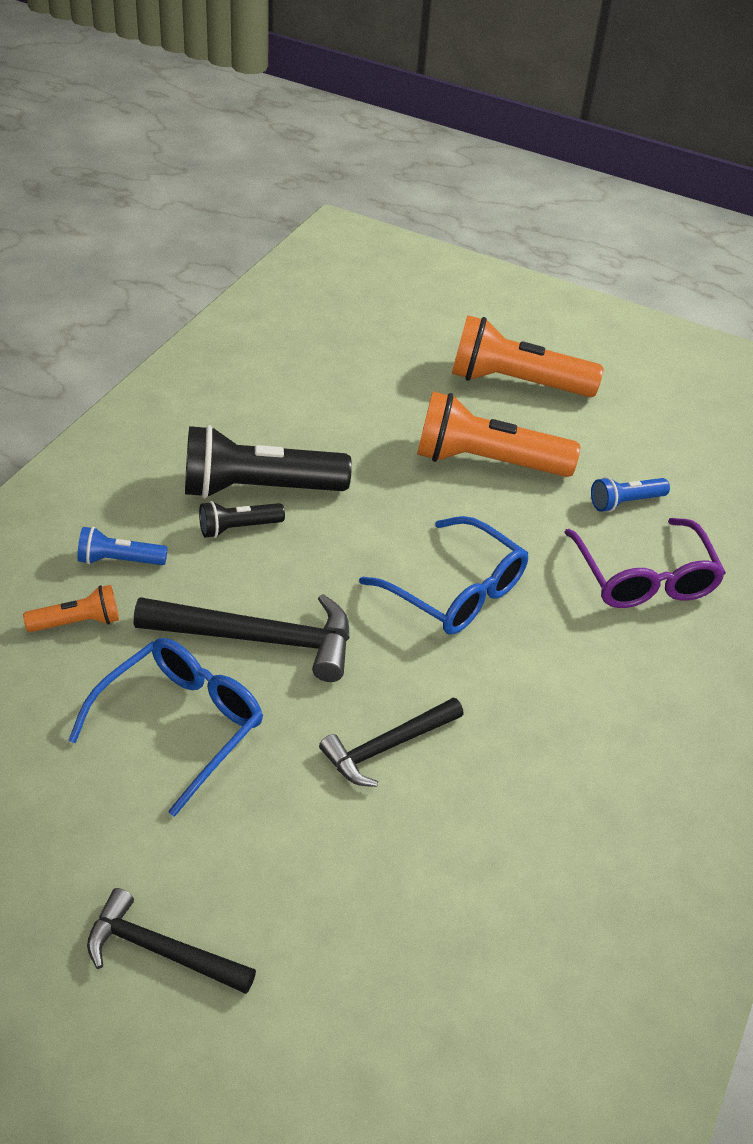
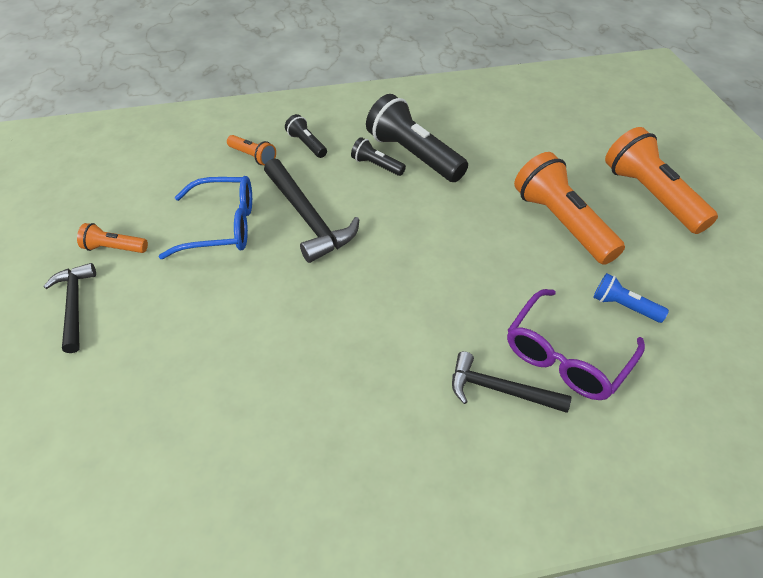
camera: 55 degrees right, 5 degrees up
blue flashlight [77,527,168,565] -> black flashlight [285,114,327,158]
black hammer [319,697,464,787] -> black hammer moved to [452,351,571,413]
blue glasses [359,516,529,635] -> none
none -> orange flashlight [77,223,148,253]

